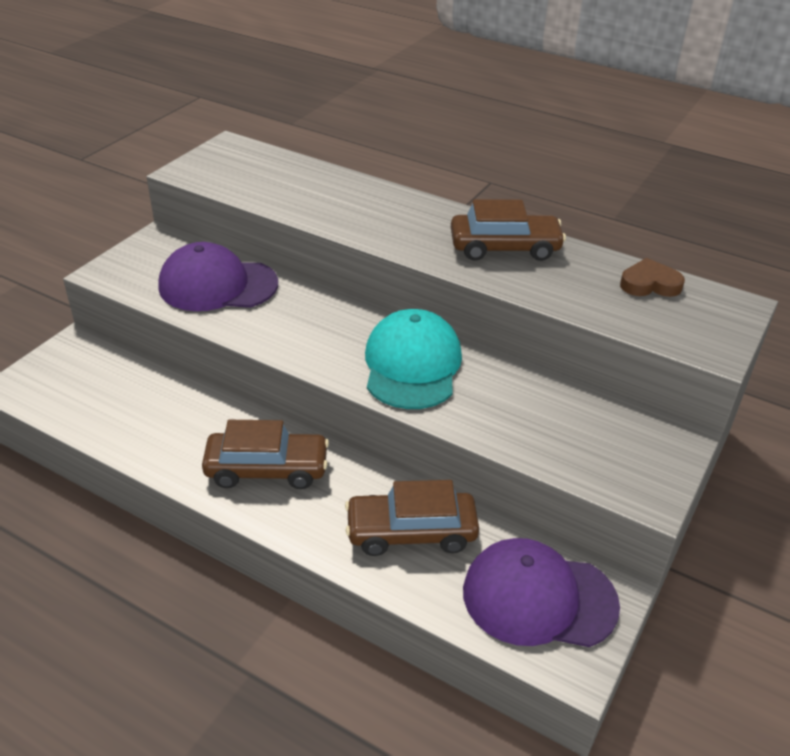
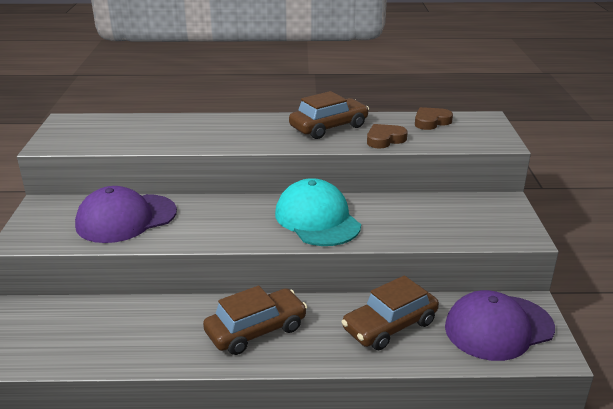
camera: 30 degrees left, 10 degrees down
none -> brown heart [367,124,408,148]

